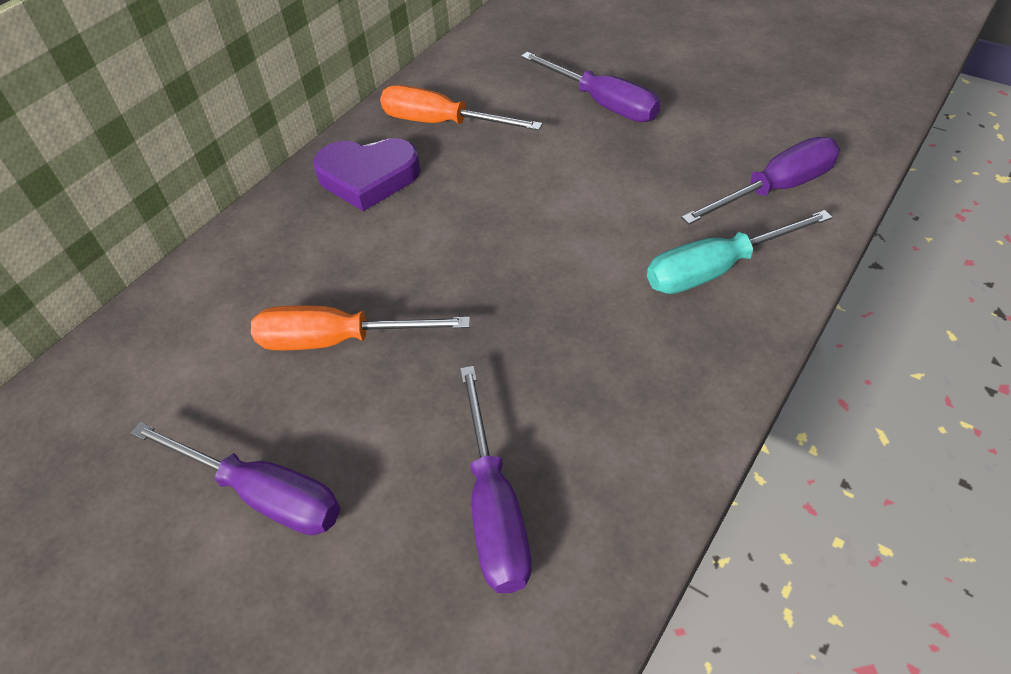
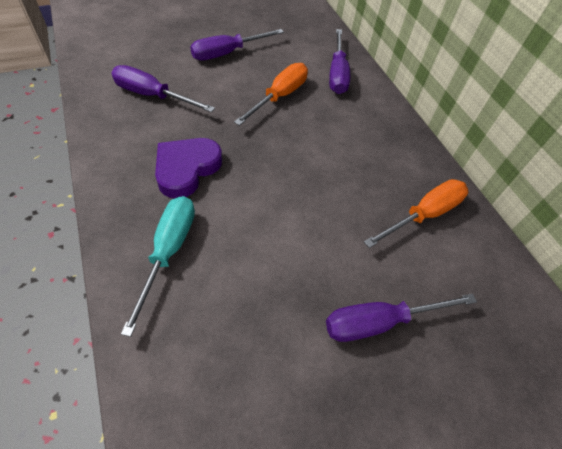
camera: 115 degrees right, 5 degrees up
purple heart [313,138,421,211] -> purple heart moved to [155,138,222,198]
purple screwdriver [681,137,840,224] -> purple screwdriver moved to [329,29,350,94]

